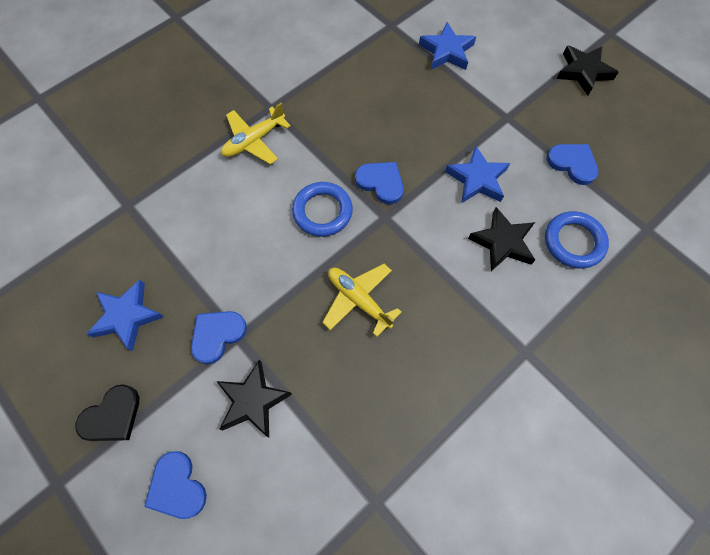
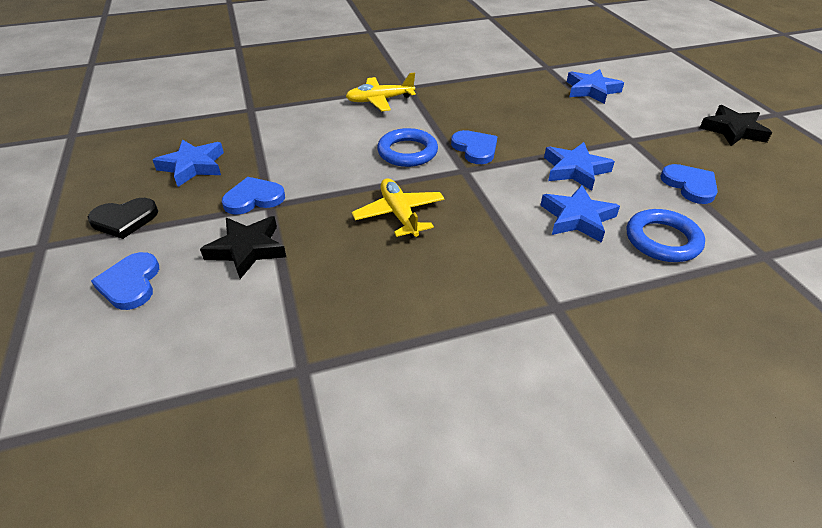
camera: 25 degrees right, 25 degrees down
black star [468,207,535,271] -> blue star [540,185,620,243]

